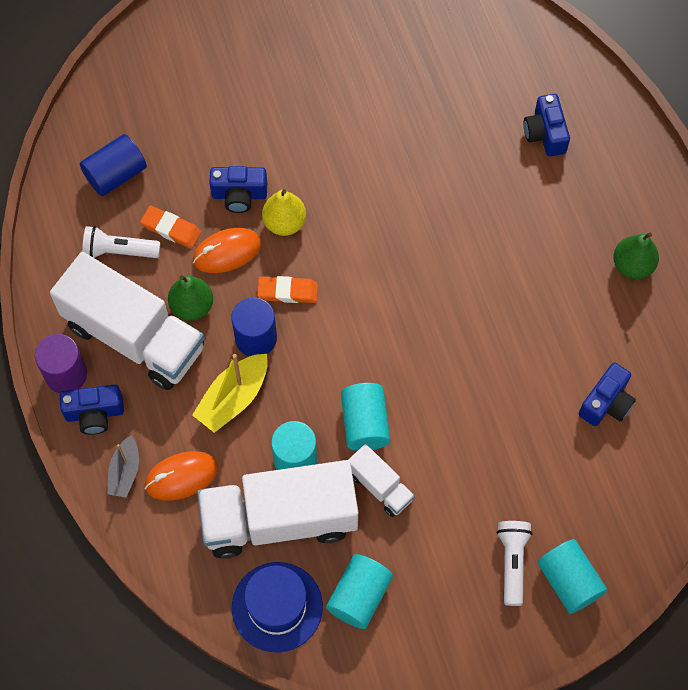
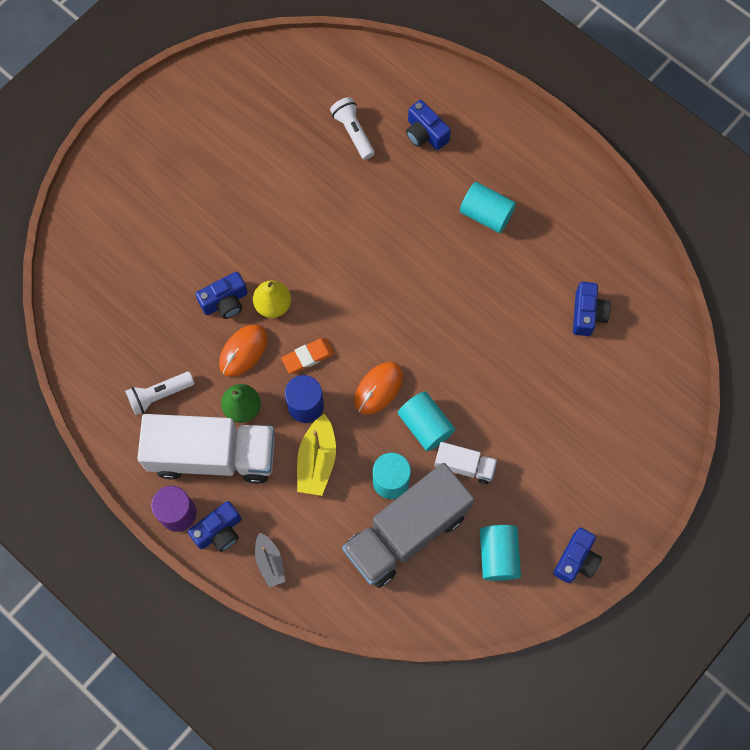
camera: 30 degrees left, 5 degrees up
blue cylinder [80,134,147,196] -> none
orange eraser [140,206,201,249] -> none
orange mouse [144,451,218,501] -> orange mouse moved to [354,362,403,415]
white truck [197,460,358,559] -> grey truck [342,463,474,588]
blue hat [232,562,323,652] -> none
white flashlight [496,521,532,606] -> white flashlight moved to [330,97,375,160]
turquoise cylinder [537,539,607,614] -> turquoise cylinder moved to [460,182,516,233]
green pear [613,233,659,279] -> none
none -> blue camera [553,527,602,583]

